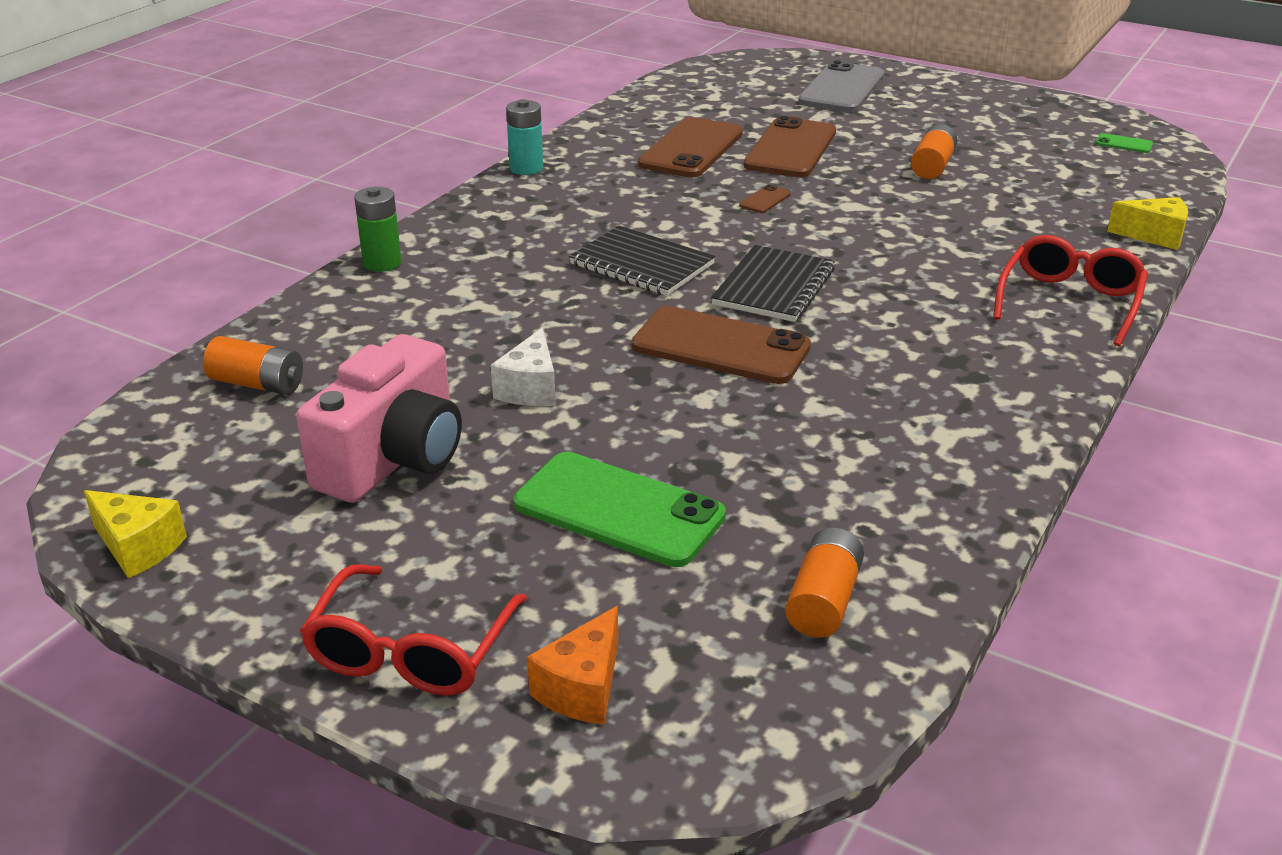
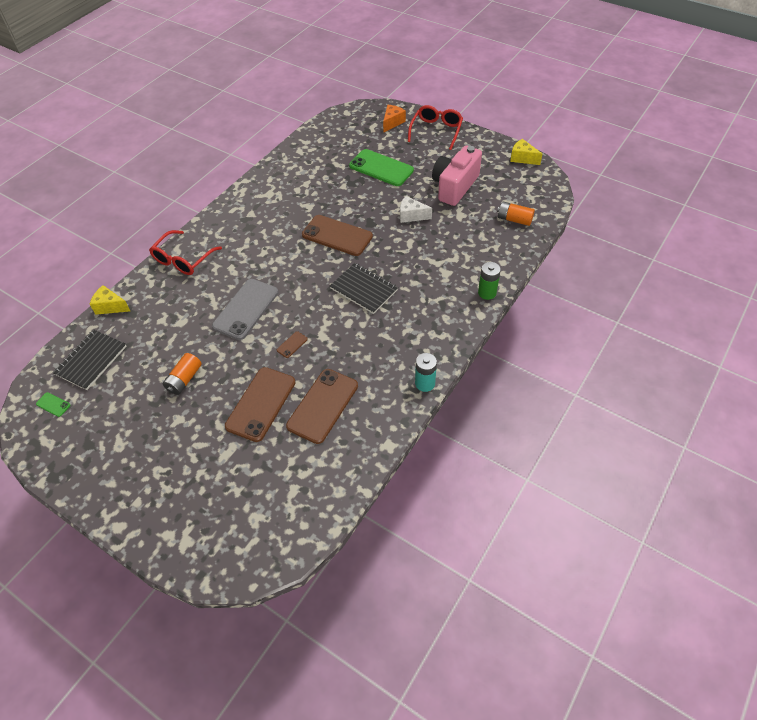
camera: 175 degrees left, 20 degrees up
white cheese [491,328,556,406] -> white cheese turned 90 degrees counterclockwise [400,196,432,223]
black notebook [711,245,835,322] -> black notebook moved to [53,330,127,390]
orange battery [785,527,864,638] -> none
grey phone [798,60,885,112] -> grey phone moved to [212,279,278,340]

